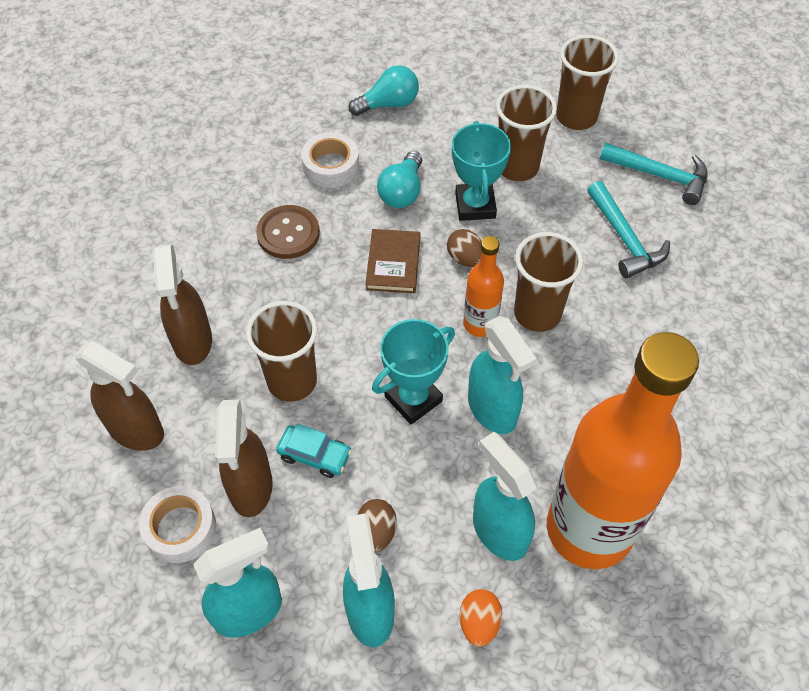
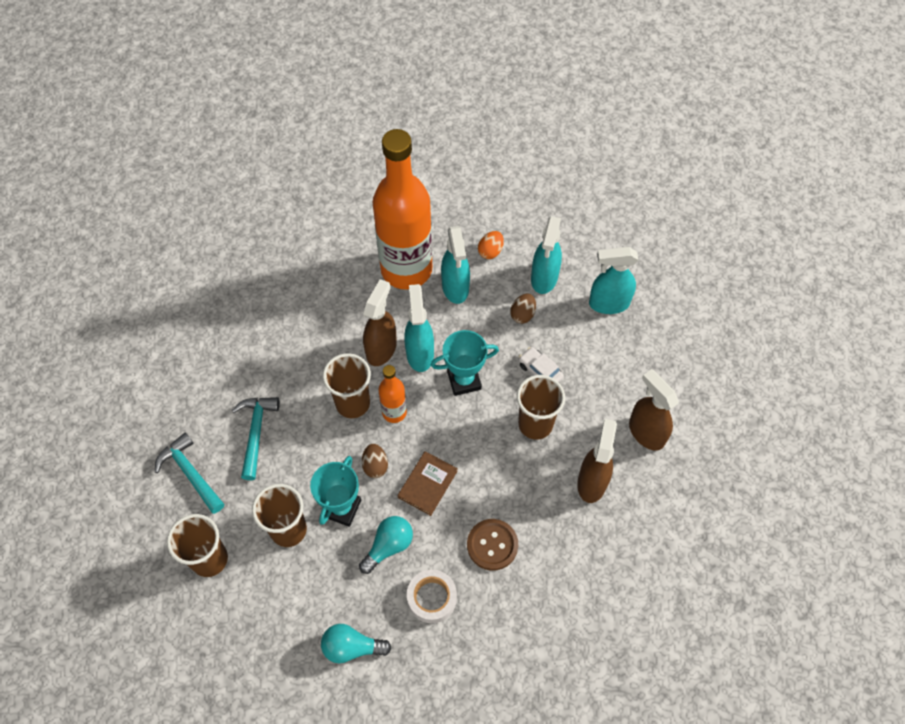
camera: 155 degrees left, 5 degrees up
white tape [139,486,216,563] -> none
brown spray bottle [215,400,273,517] -> brown spray bottle moved to [363,279,397,366]
turquoise car [276,424,352,478] -> white car [519,347,564,382]

